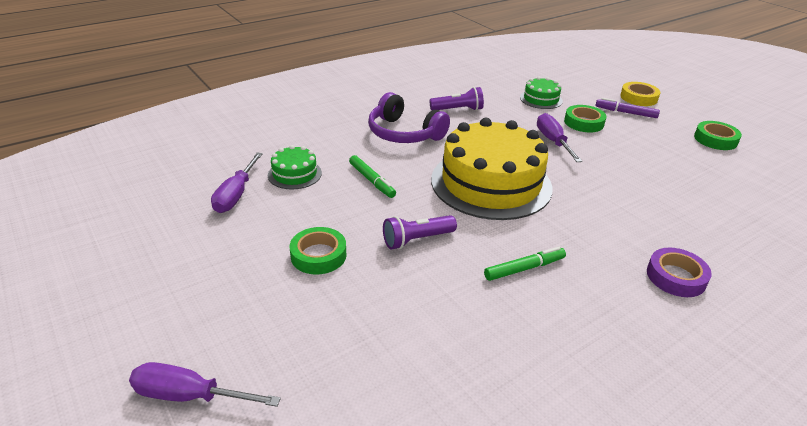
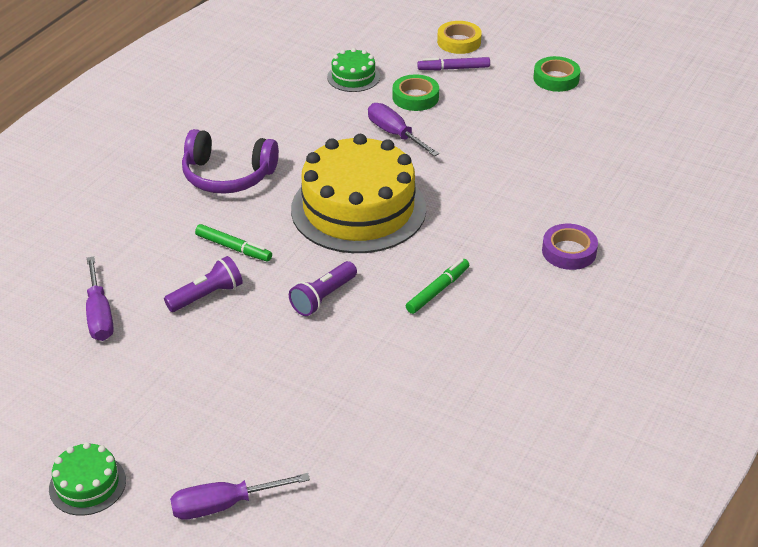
camera: 25 degrees left, 5 degrees up
green cake [268,145,322,189] -> green cake moved to [49,442,126,516]
green tape [289,227,346,275] -> none
purple flashlight [430,87,484,111] -> purple flashlight moved to [164,256,243,312]

